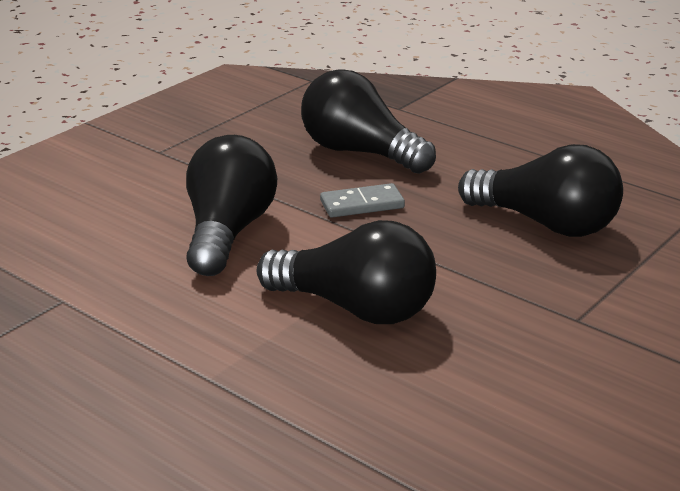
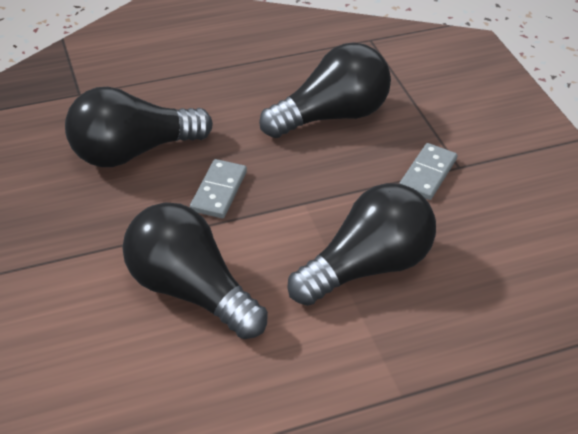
camera: 60 degrees left, 15 degrees up
none -> grey domino [399,143,457,200]

